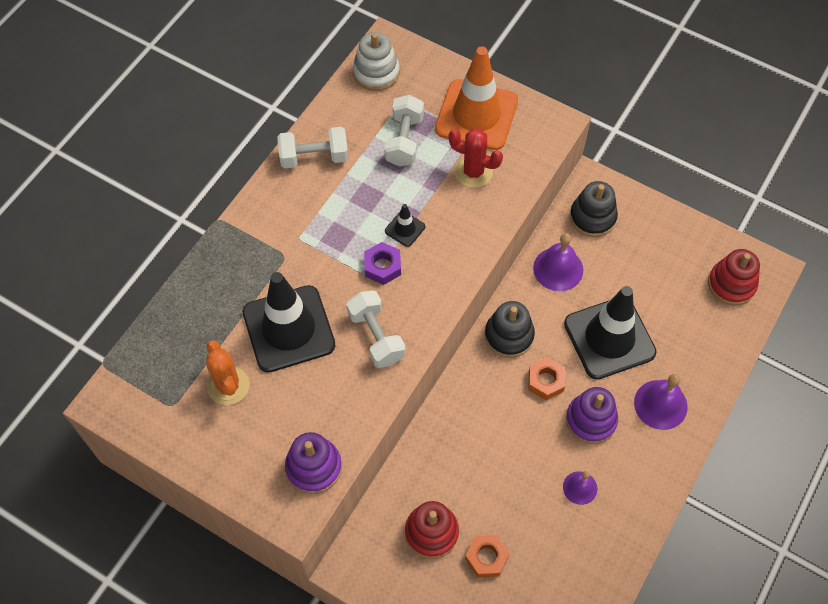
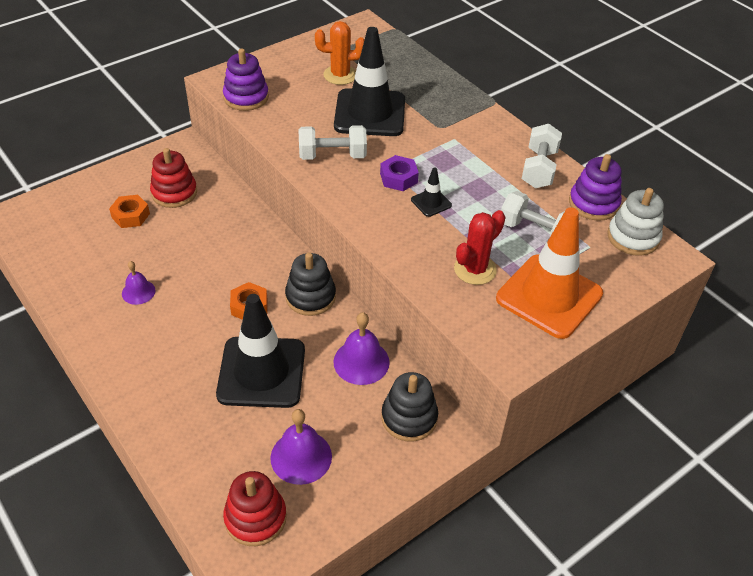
camera: 110 degrees right, 15 degrees down
purple stacking toy [566,387,618,444] -> purple stacking toy moved to [569,154,622,221]
purple bell [634,374,688,430] -> purple bell moved to [270,409,332,485]

